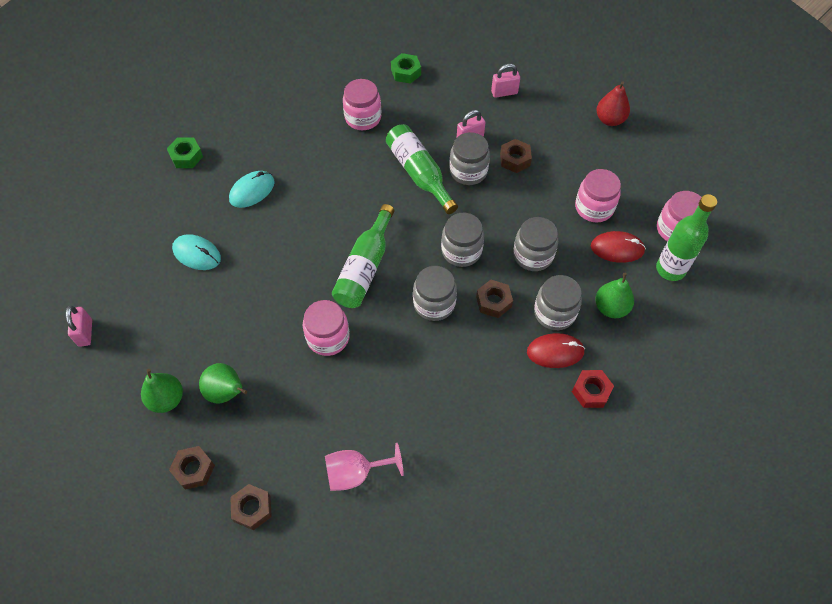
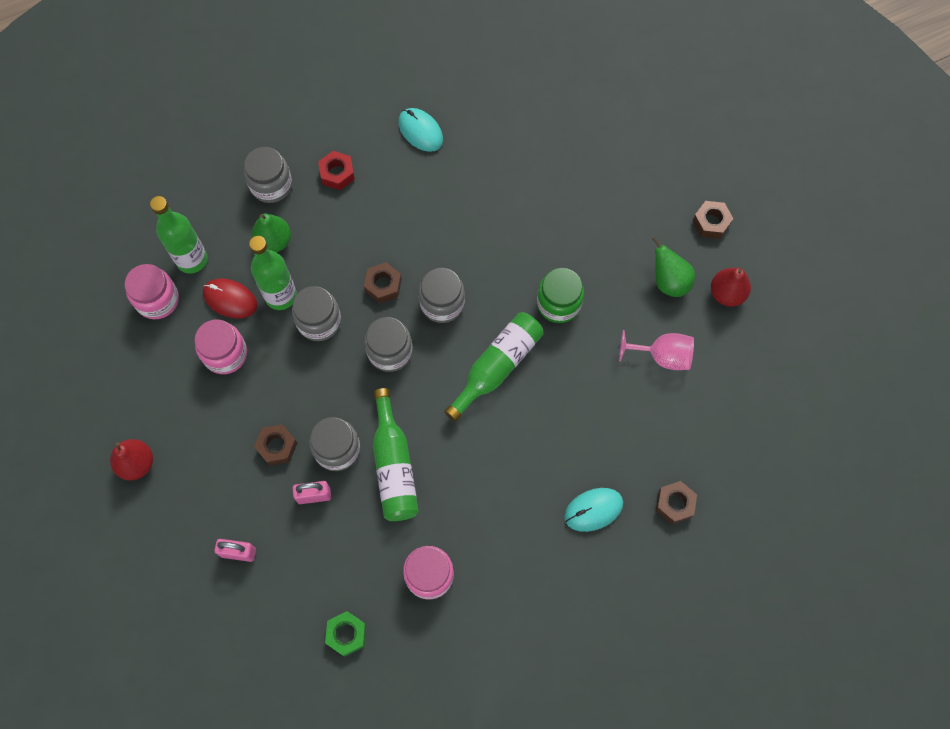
camera: 160 degrees left, 10 degrees up
pink padlock [66,305,92,347] -> none
green pear [141,369,183,413] -> red pear [711,268,751,307]
green nut [167,137,203,168] -> none
turquoise mouse [172,234,221,270] -> turquoise mouse moved to [398,108,443,152]
brown nut [230,484,272,530] -> brown nut moved to [656,481,697,524]
pink jar [303,300,350,356] -> green jar [537,268,584,323]
pink goblet [325,443,404,491] -> pink goblet moved to [619,330,694,370]
red mouse [527,333,585,368] -> none
grey jar [534,275,582,330] -> grey jar moved to [244,147,292,203]
none -> green bottle [249,236,297,310]

